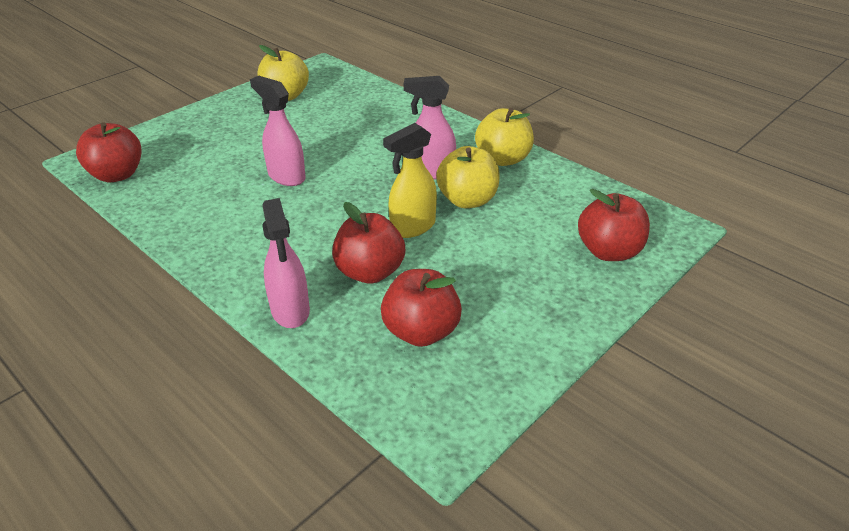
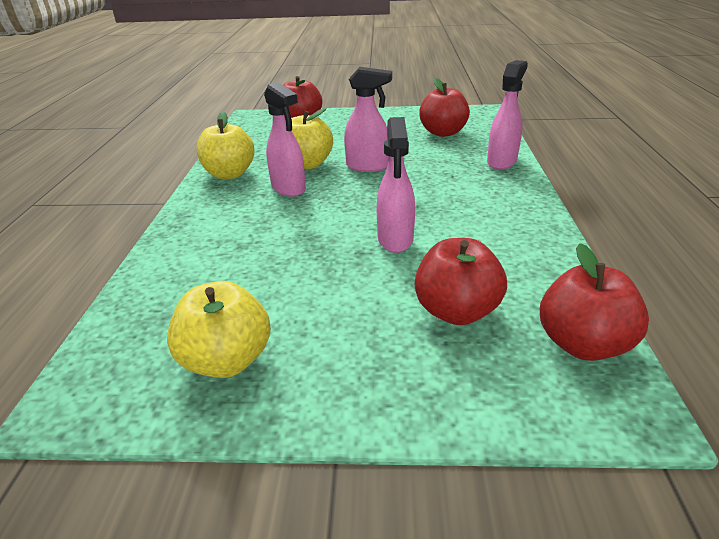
camera: 130 degrees left, 5 degrees down
red apple [332,202,405,284] -> red apple moved to [415,238,507,325]
yellow spray bottle [383,123,437,238] -> pink spray bottle [344,67,392,172]

